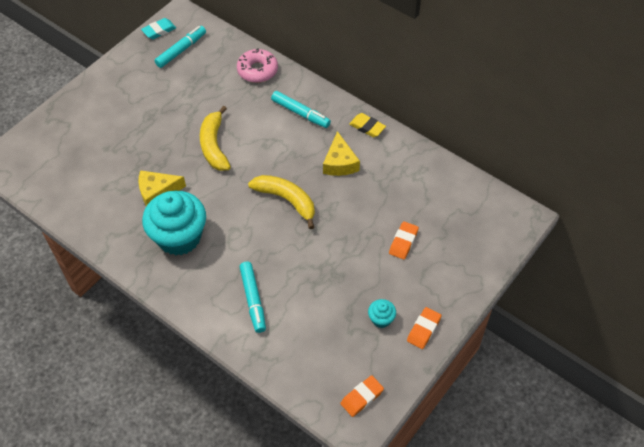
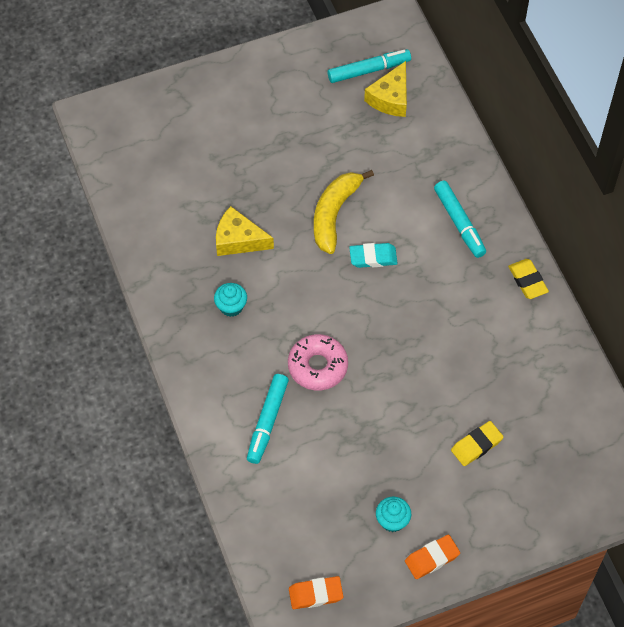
camera: 30 degrees right, 5 degrees up
turquoise eraser [141,18,176,39] -> turquoise eraser moved to [349,243,398,268]
turquoise cupcake [142,191,206,256] -> turquoise cupcake [214,283,247,317], size x0.43
pink donut [237,48,278,83] -> pink donut moved to [288,334,348,390]
yellow banana [248,175,315,229] -> none
yellow cheese [323,131,360,176] -> yellow cheese moved to [364,61,407,117]
orange eraser [389,221,419,260] -> yellow eraser [451,421,504,466]

